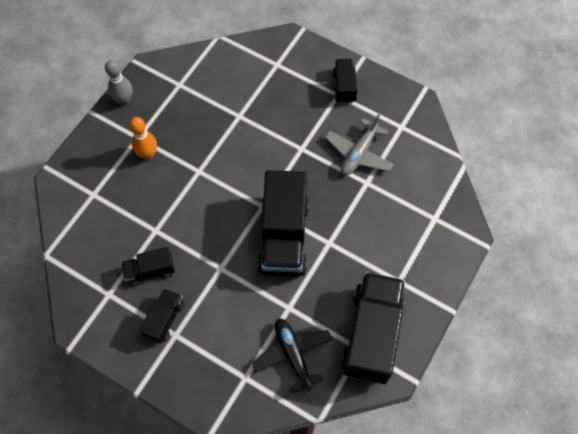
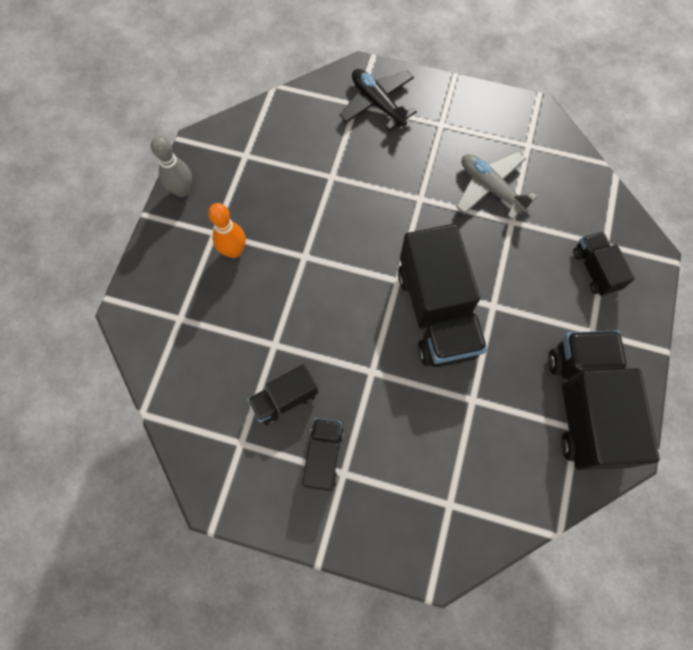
camera: 15 degrees left, 5 degrees up
black plane [252,318,333,393] -> black plane moved to [340,69,417,131]
grey plane [325,114,394,175] -> grey plane turned 120 degrees clockwise [456,152,537,220]
black truck [333,59,357,103] -> black truck moved to [573,231,635,296]

